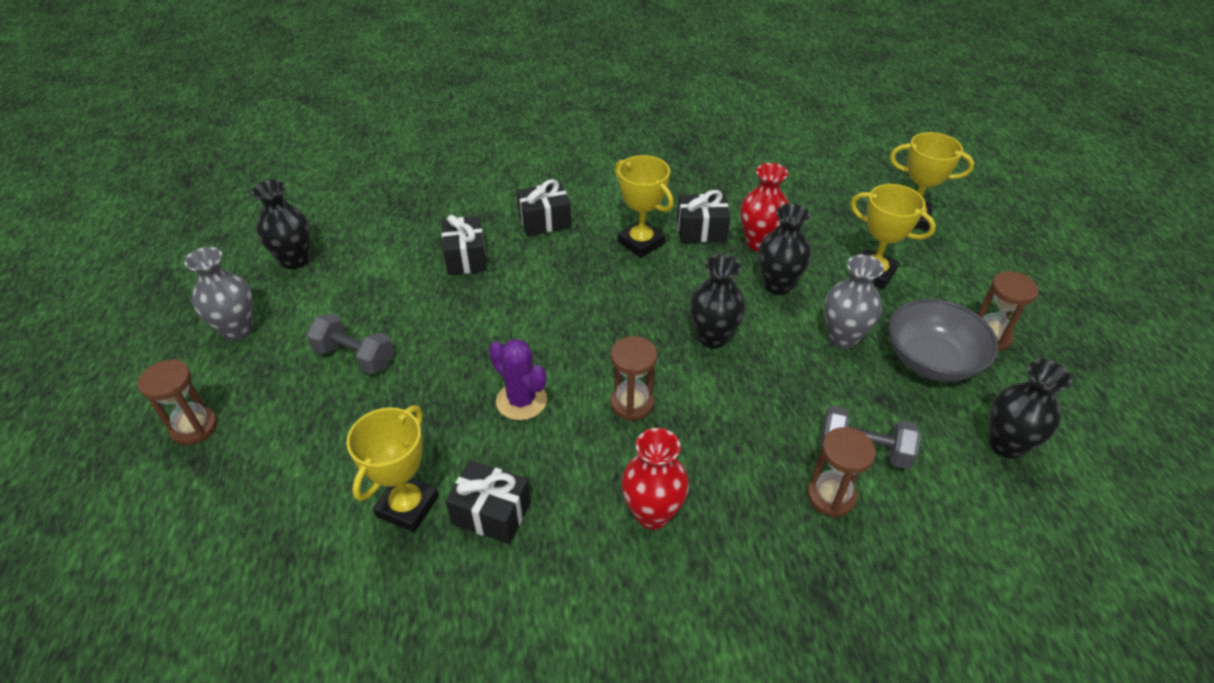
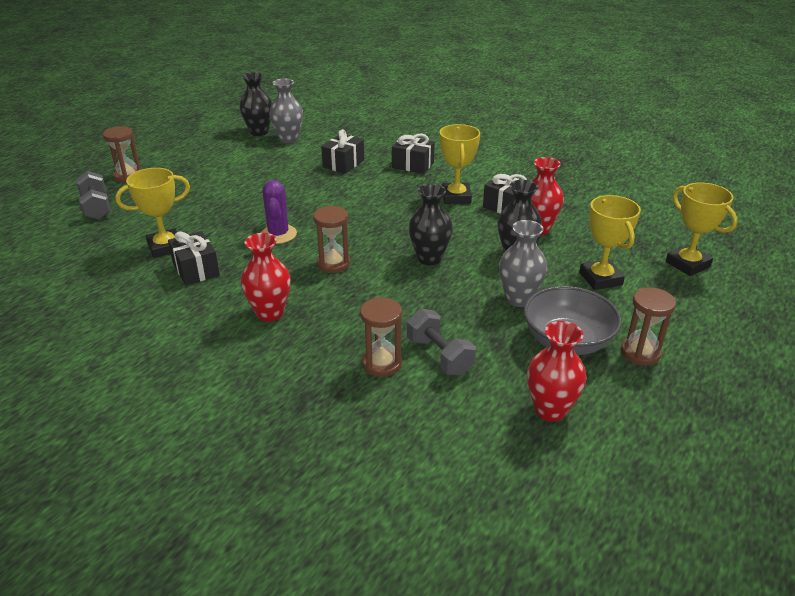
camera: 40 degrees right, 10 degrees down
grey vase [184,247,253,341] -> grey vase moved to [269,79,303,143]
grey dumbbell [307,313,394,375] -> grey dumbbell moved to [76,171,111,220]
black vase [989,359,1072,459] -> red vase [527,321,586,422]

